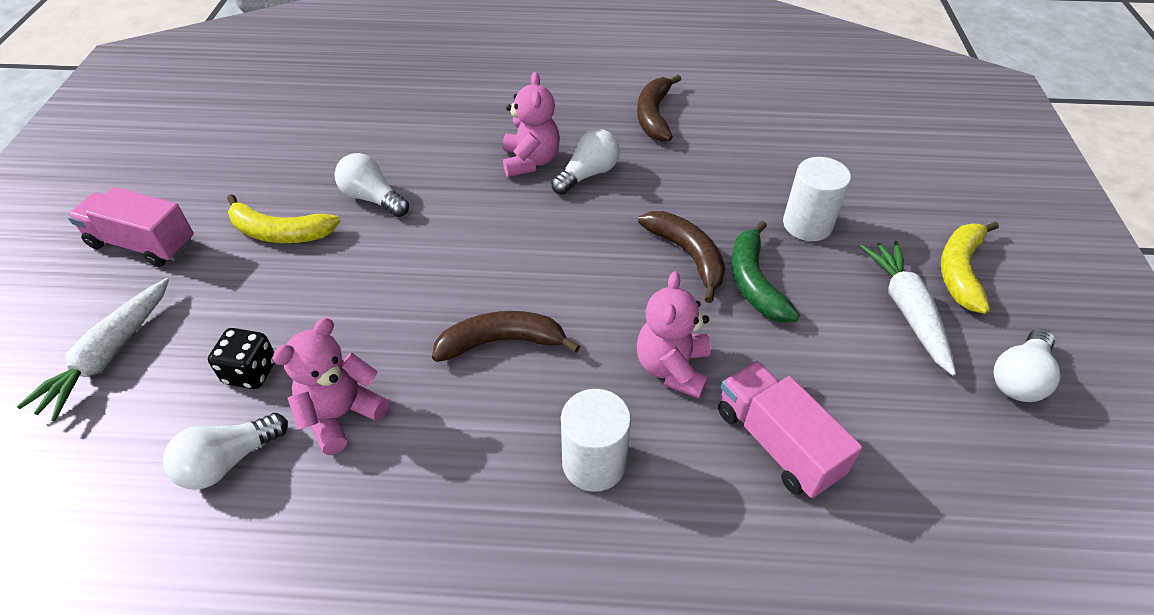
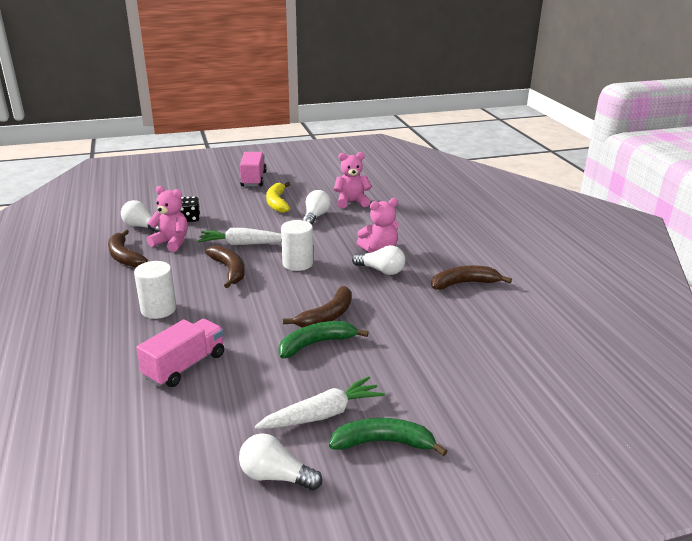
camera: 70 degrees right, 20 degrees down
white carrot [17,278,169,421] -> white carrot moved to [198,228,282,245]
pink teddy bear [637,271,711,399] -> pink teddy bear moved to [334,152,372,208]
white cylinder [783,157,851,241] -> white cylinder moved to [281,220,313,271]
yellow banana [941,221,999,314] -> green banana [329,418,447,456]
none -> brown banana [108,230,148,267]

